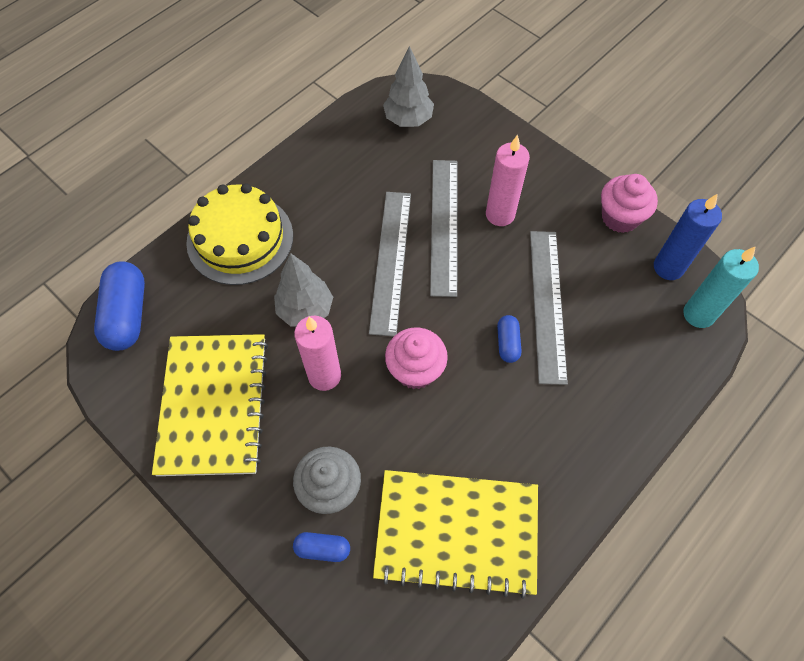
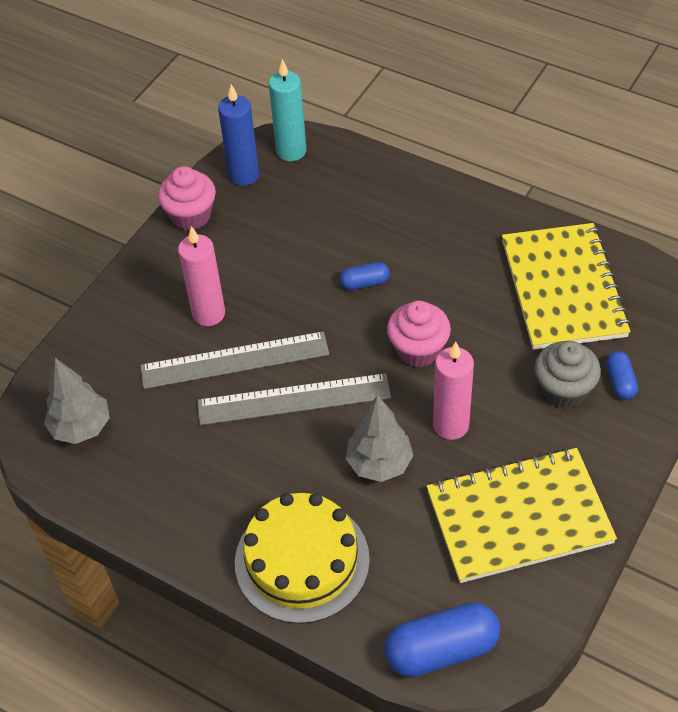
camera: 100 degrees left, 10 degrees down
grey ruler [530,231,568,385] -> none

